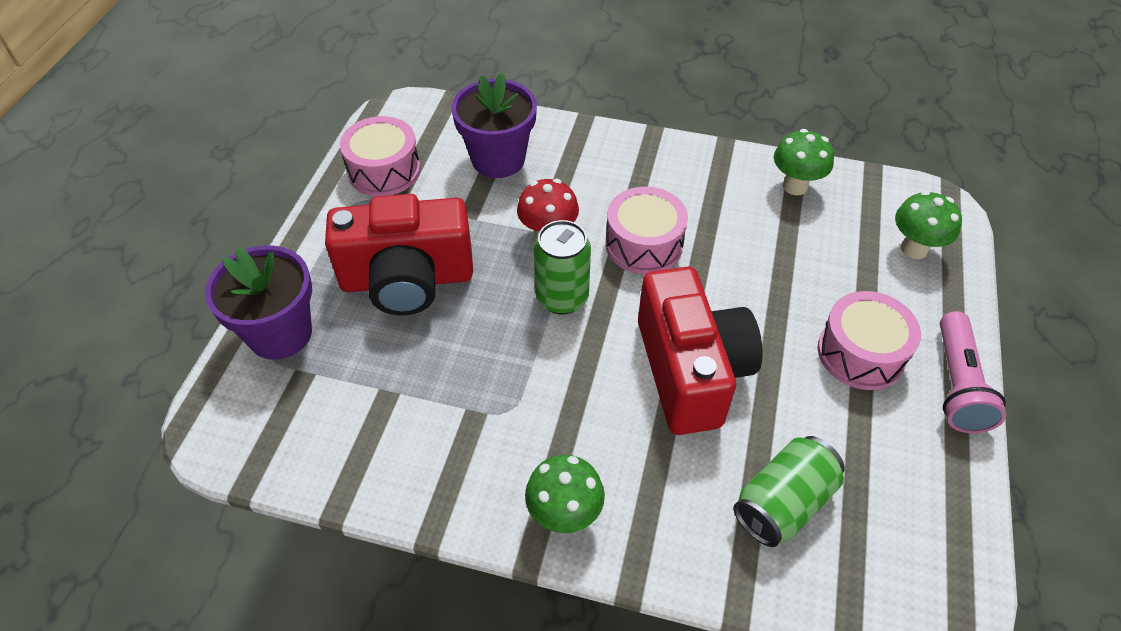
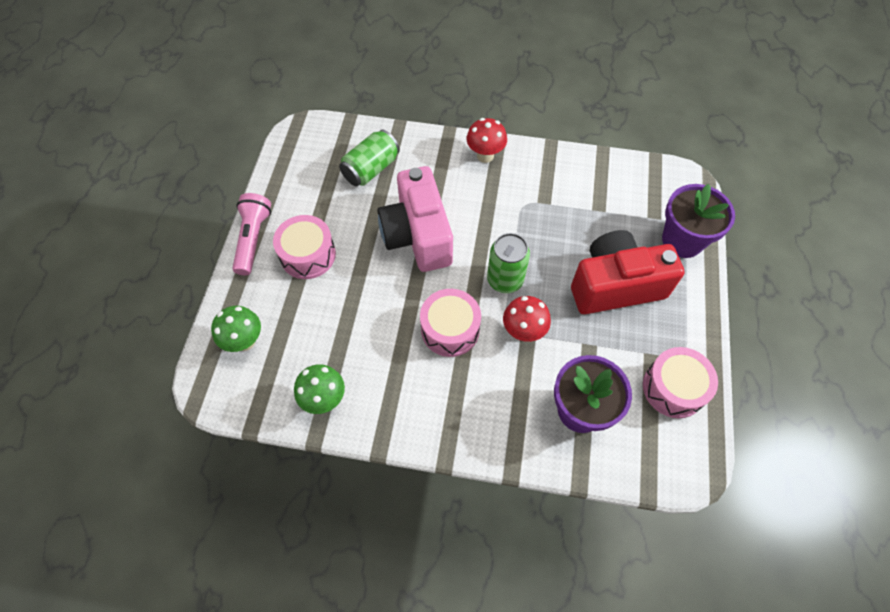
camera: 175 degrees right, 10 degrees up
green mushroom [525,455,605,533] -> red mushroom [467,118,507,163]
red camera [638,267,763,435] -> pink camera [377,166,453,272]

